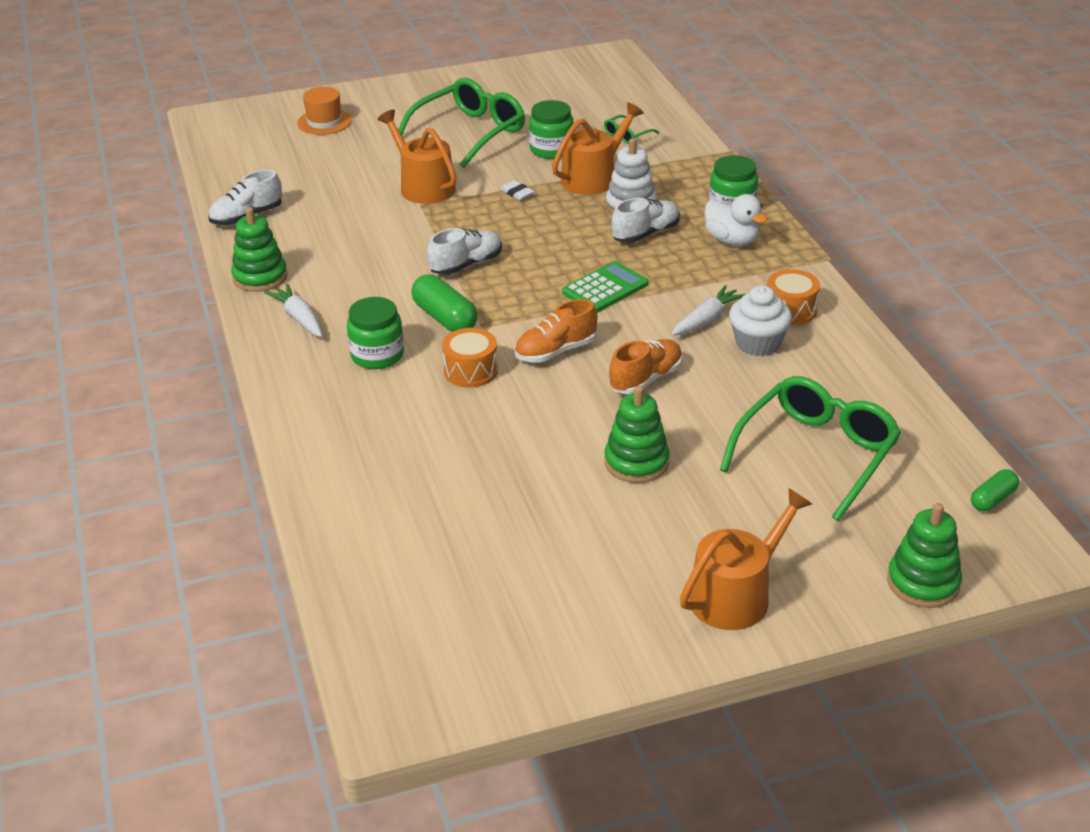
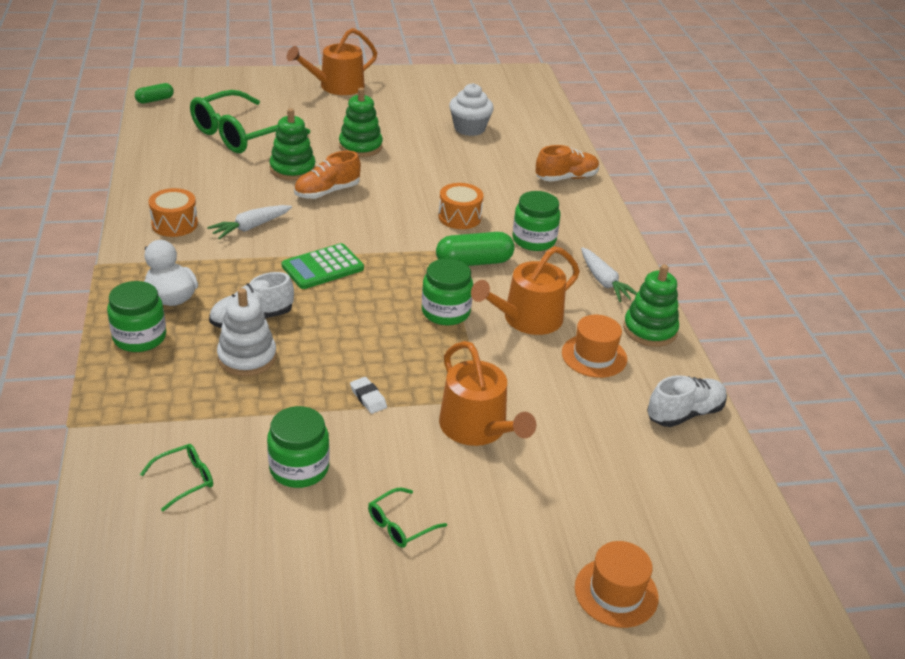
camera: 175 degrees left, 0 degrees up
green glasses [398,78,525,168] -> green glasses [368,487,447,548], size x0.43
green capsule [411,274,478,332] -> green capsule turned 75 degrees counterclockwise [436,232,515,266]
white shoe [427,228,502,275] -> green jar [422,258,473,325]
orange shoe [515,299,597,363] -> orange shoe moved to [536,145,599,182]
orange watering can [552,102,644,195] -> orange watering can moved to [471,246,580,335]
white cupcake [729,285,792,356] -> white cupcake moved to [449,83,494,136]
green stacking toy [887,503,962,608] -> green stacking toy moved to [269,108,316,181]
none -> orange hat [562,315,627,378]

